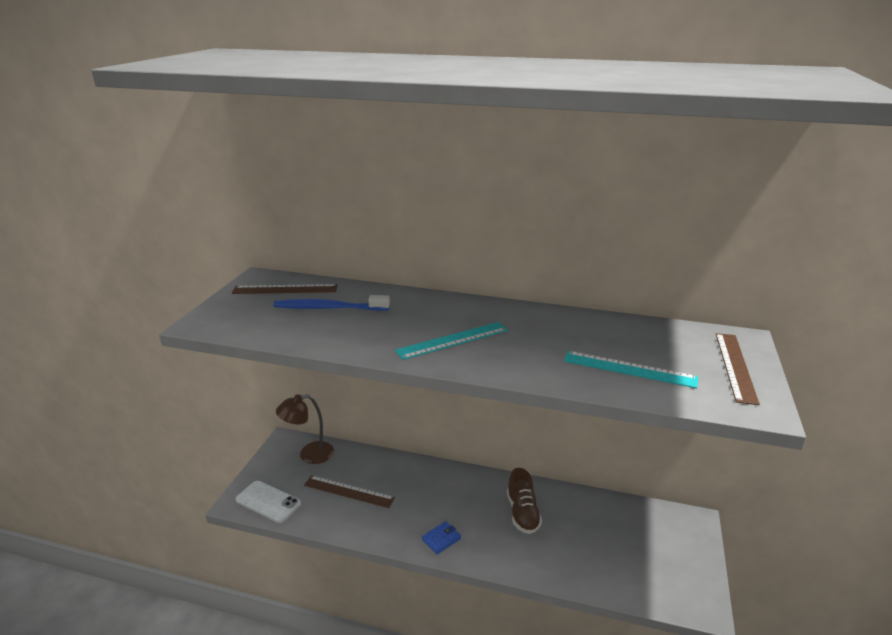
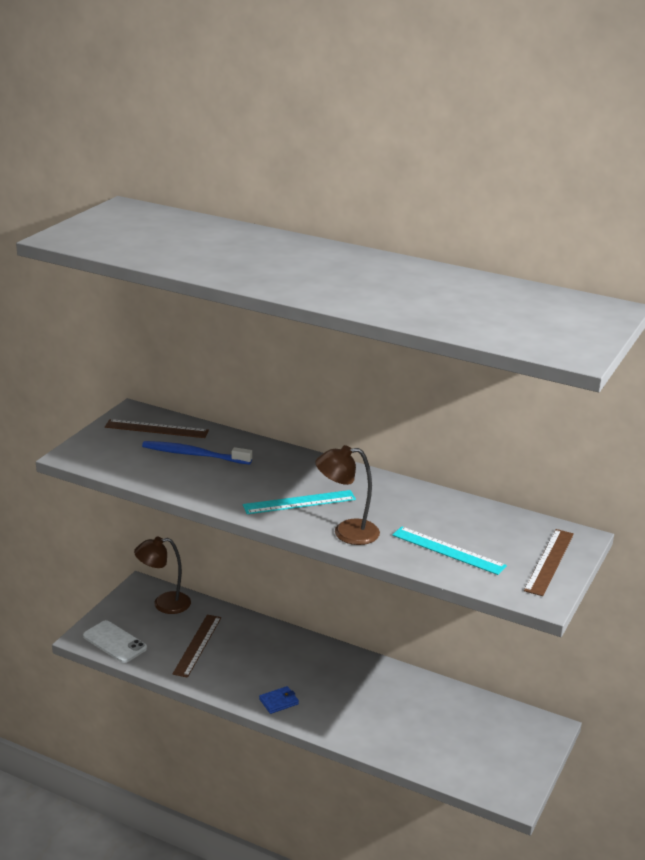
camera: 10 degrees right, 0 degrees up
brown ruler [304,475,395,508] -> brown ruler turned 75 degrees clockwise [172,615,221,678]
brown shoe [507,468,542,534] -> none
none -> brown lamp [315,445,380,545]

